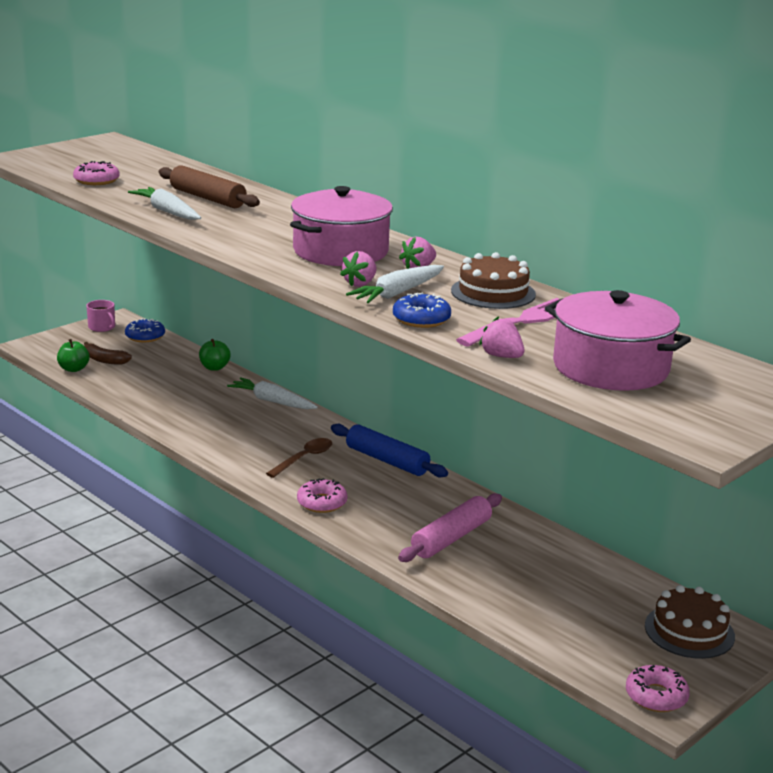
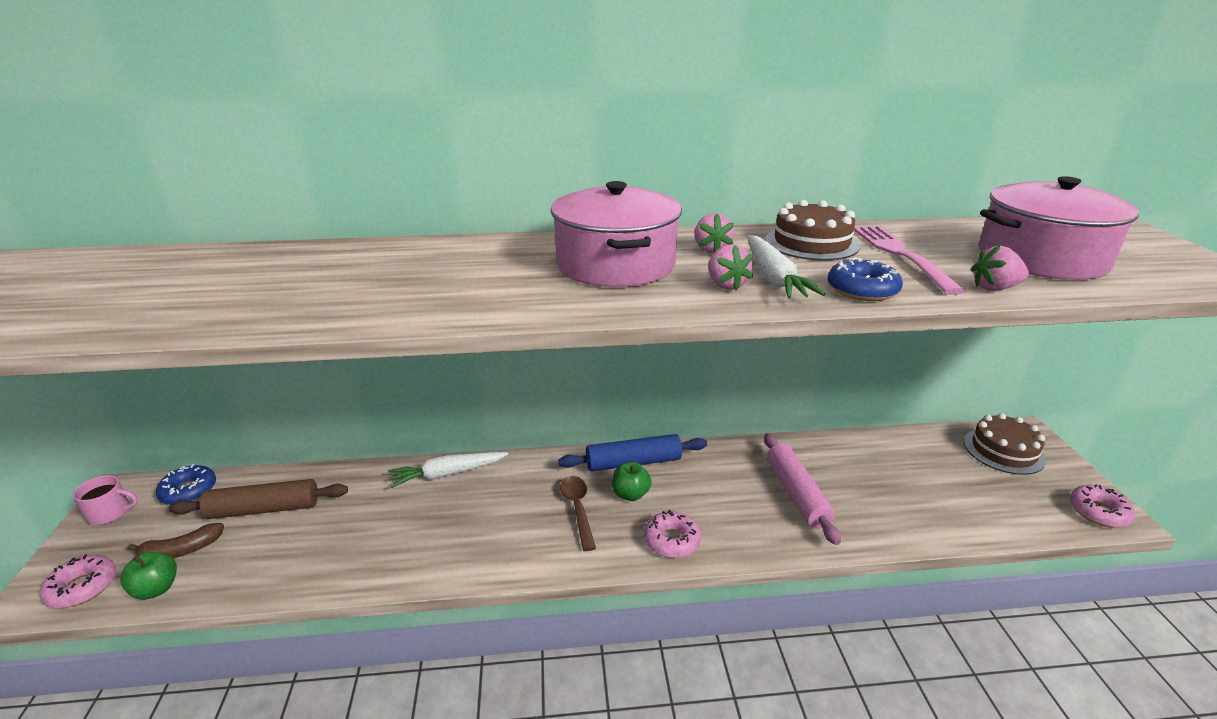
camera: 50 degrees left, 5 degrees up
pink donut [73,161,120,185] -> pink donut moved to [40,554,116,608]
white carrot [128,187,201,220] -> none
brown rolling pin [159,165,260,208] -> brown rolling pin moved to [169,479,348,519]
green apple [199,339,231,371] -> green apple moved to [612,462,651,501]

